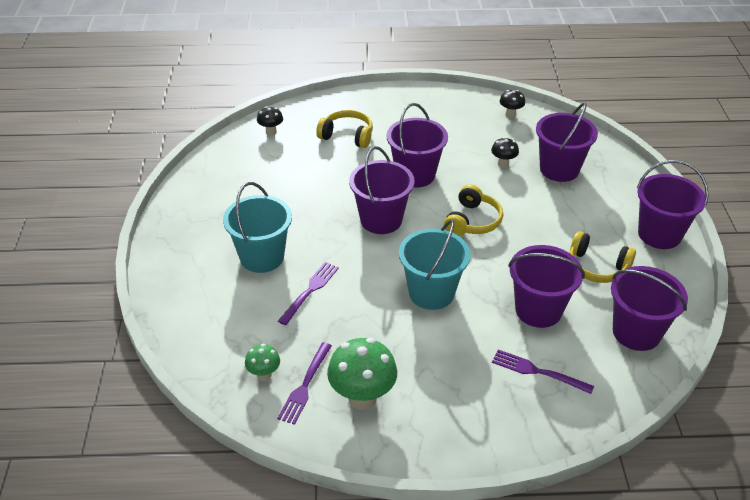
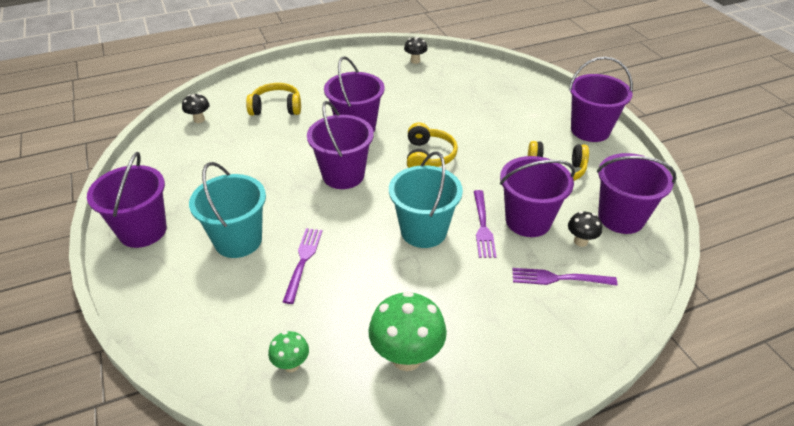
camera: 20 degrees left, 0 degrees up
purple fork [277,342,332,425] -> purple fork moved to [474,190,496,258]
black mushroom [491,137,519,168] -> black mushroom moved to [568,211,602,247]
purple bucket [536,102,598,182] -> purple bucket moved to [87,152,167,248]

